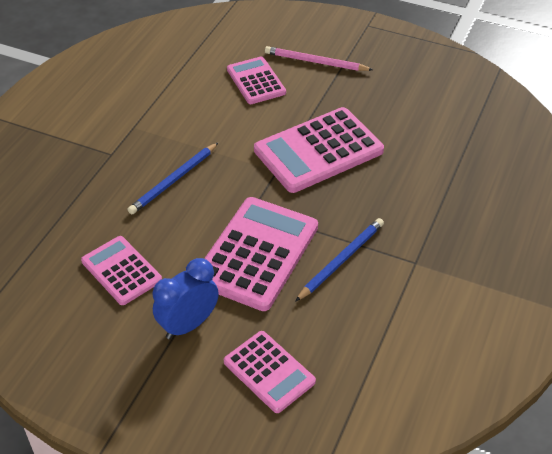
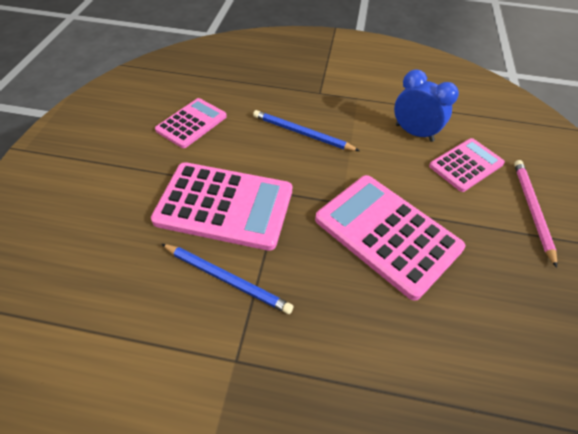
camera: 75 degrees right, 5 degrees up
blue clock [152,258,219,339] -> blue clock moved to [394,69,459,142]
pink calculator [224,331,316,413] -> none

